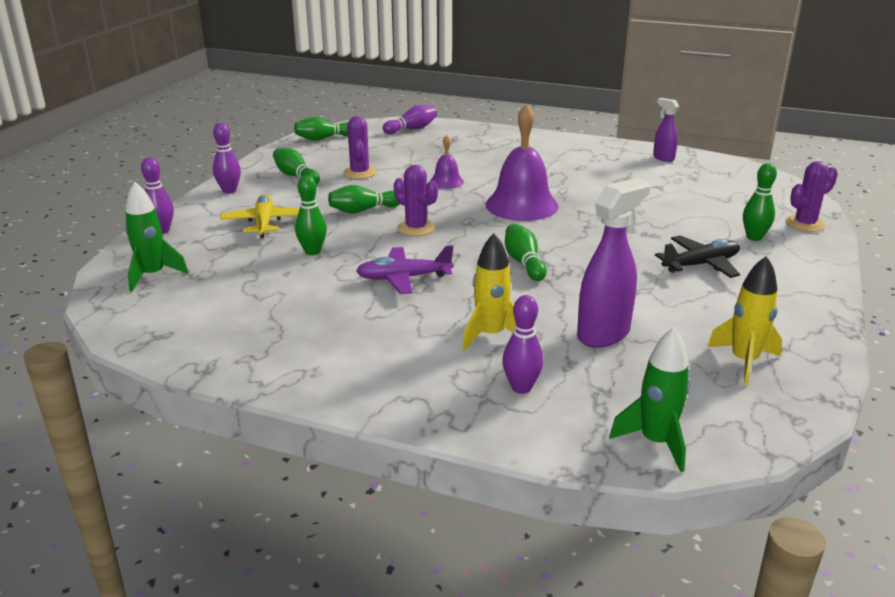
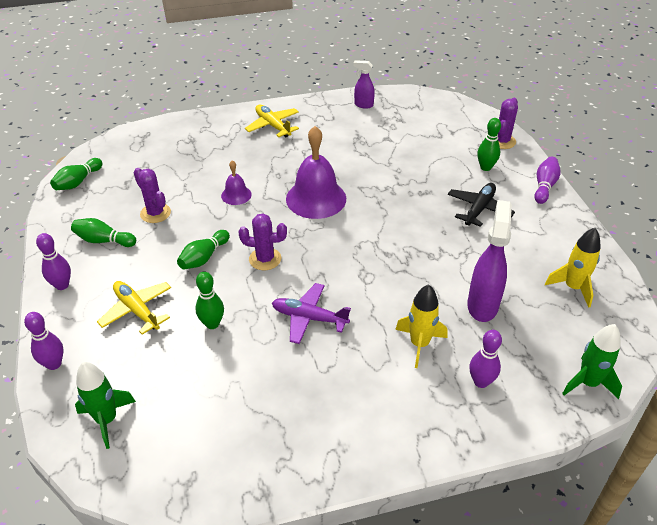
camera: 35 degrees left, 15 degrees up
purple plane [356,245,454,294] -> purple plane turned 60 degrees clockwise [272,283,351,344]
purple bowling pin [383,105,437,134] -> purple bowling pin moved to [534,157,560,204]
green bowling pin [505,224,547,281] -> none
none -> yellow plane [245,104,299,137]

